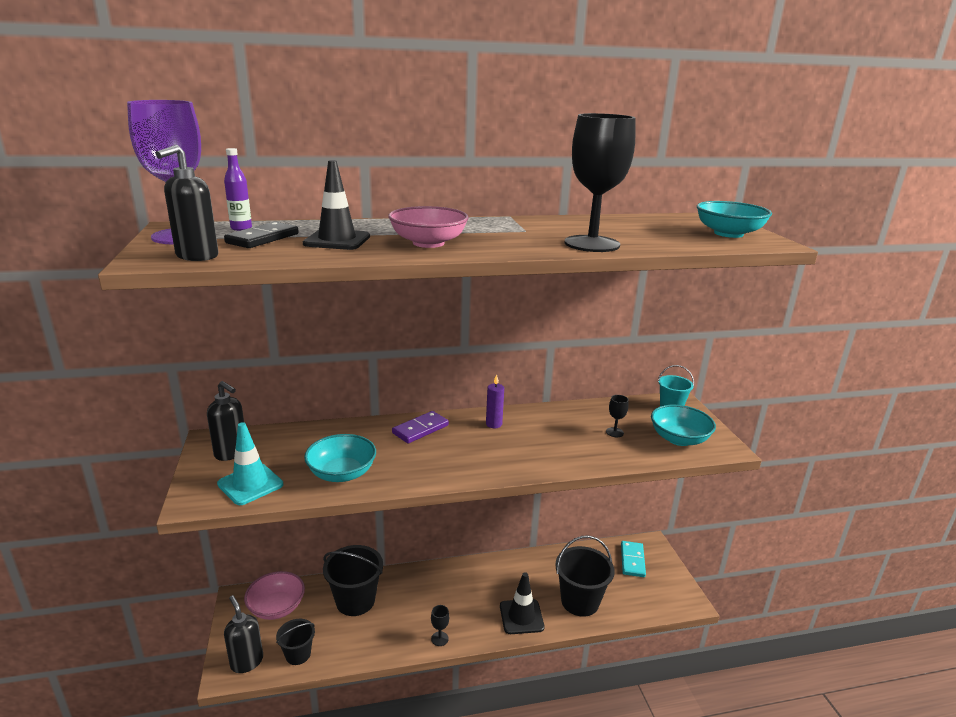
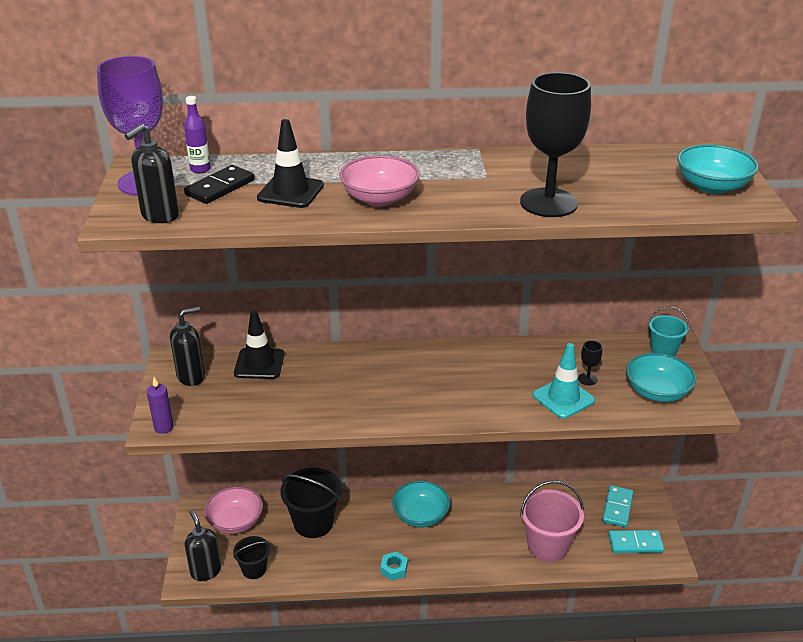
camera: 10 degrees right, 10 degrees up
black soap dispenser [207,381,244,461] -> black soap dispenser turned 75 degrees counterclockwise [170,306,205,386]
turquoise traffic cone [217,422,283,505] -> turquoise traffic cone moved to [533,343,595,419]
turquoise bowl [304,434,376,482] -> turquoise bowl moved to [392,481,450,527]
purple domino [392,411,449,443] -> none
black goblet [431,605,449,646] -> turquoise nut [380,551,408,581]
purple candle [486,374,504,428] -> purple candle moved to [147,377,174,434]
black traffic cone [500,572,545,634] -> black traffic cone moved to [234,310,284,379]
black bucket [555,536,615,617] -> pink bucket [520,480,584,562]
none -> turquoise domino [608,530,664,553]

